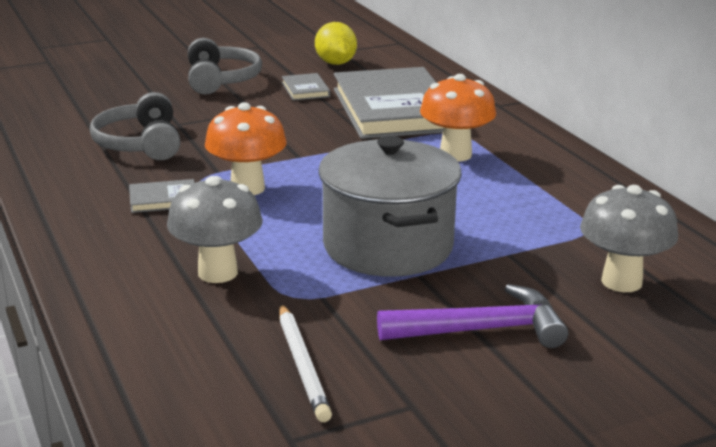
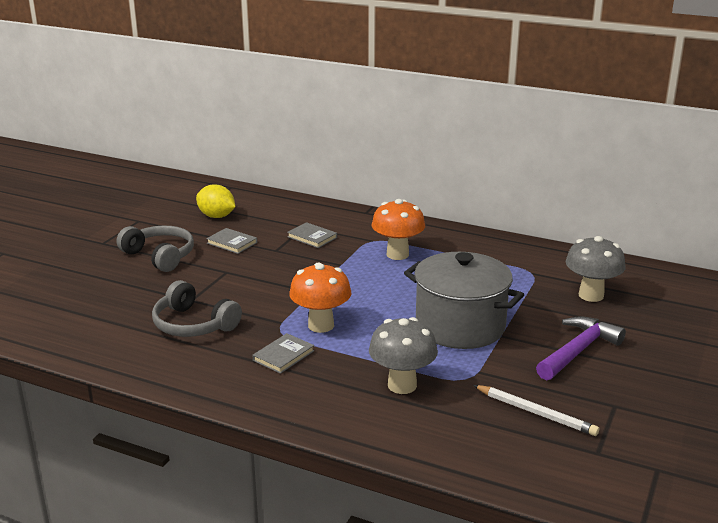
camera: 40 degrees left, 0 degrees up
grey book [334,67,444,139] -> grey book [287,222,337,248], size x0.40

